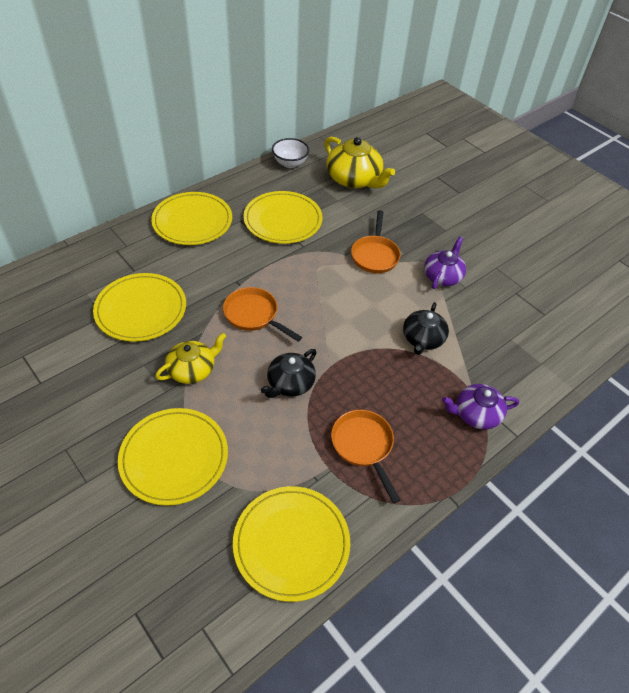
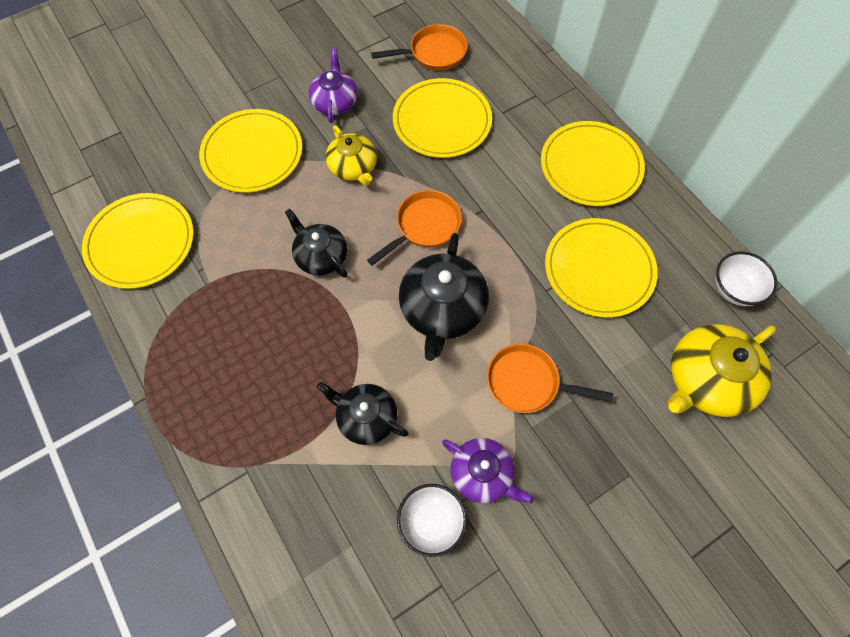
camera: 100 degrees right, 15 degrees up
orange pan [331,410,400,504] -> orange pan moved to [371,24,467,70]
purple teapot [442,384,519,430] -> purple teapot moved to [309,49,358,123]
none -> white bowl [397,484,467,557]
none -> black teapot [399,233,489,361]

